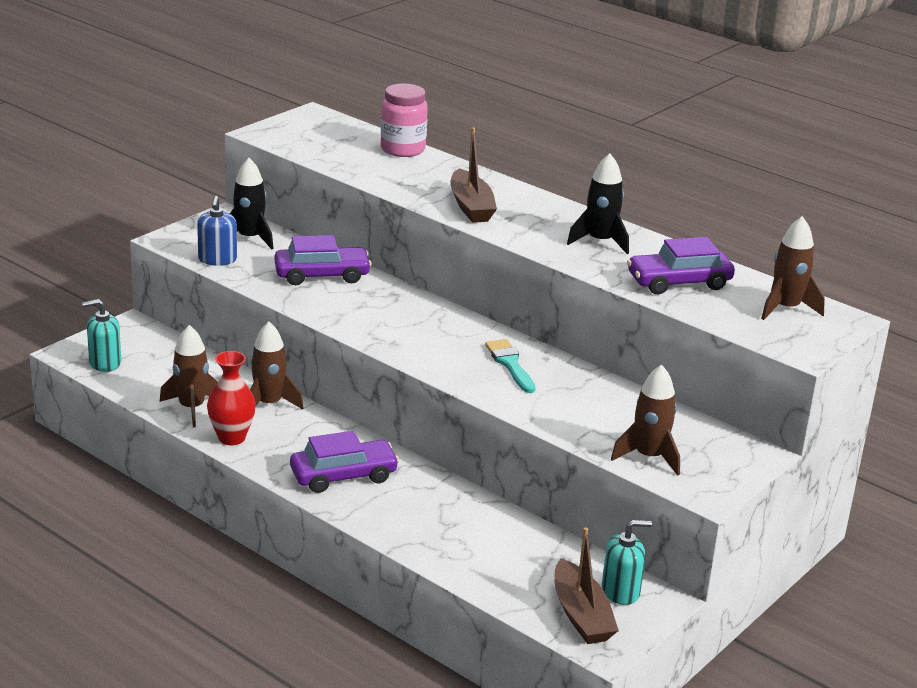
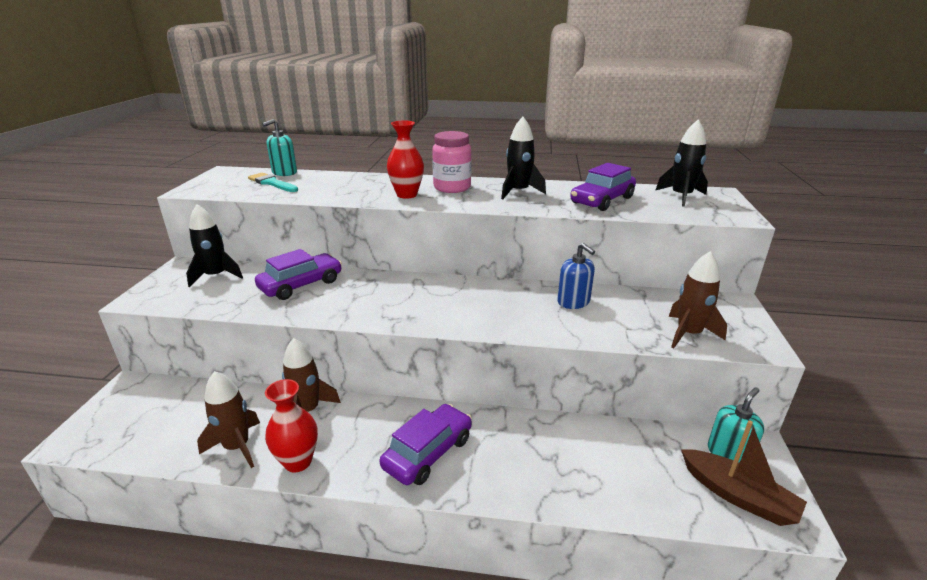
camera: 30 degrees left, 0 degrees up
turquoise soap dispenser [82,299,121,372] -> turquoise soap dispenser moved to [262,119,297,176]
blue soap dispenser [197,196,237,266] -> blue soap dispenser moved to [557,243,595,309]
pink jar [381,83,428,157] -> pink jar moved to [432,131,472,193]
brown boat [451,127,497,223] -> red vase [387,121,424,199]
turquoise brush [485,339,536,393] -> turquoise brush moved to [248,173,298,192]
brown rocket [761,216,825,320] -> black rocket [655,120,708,207]

